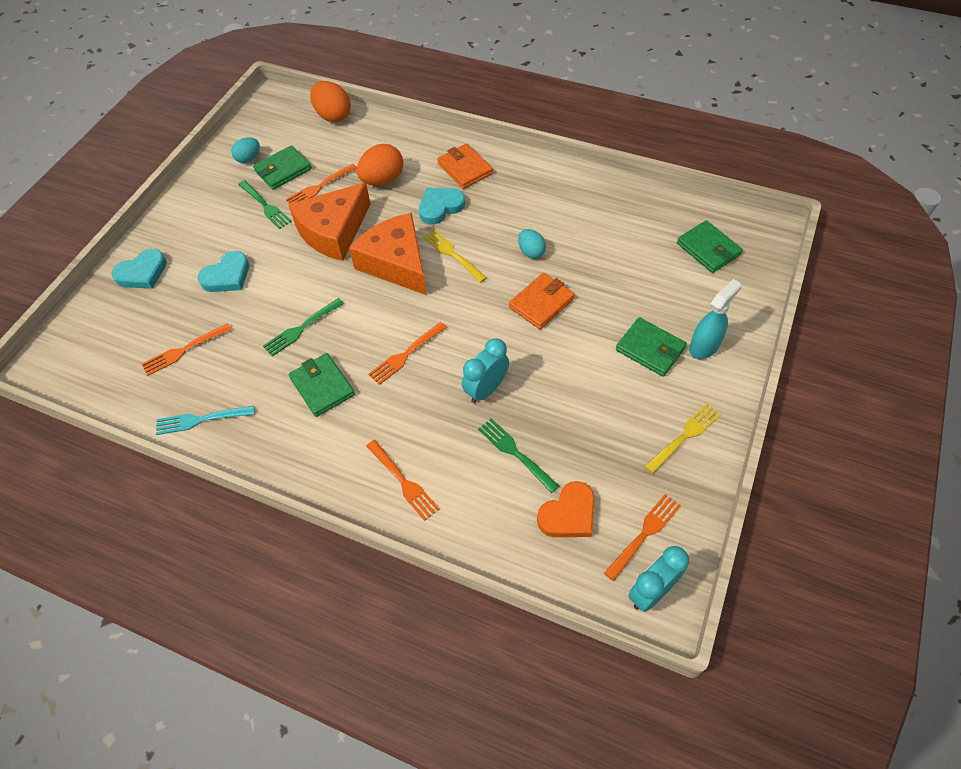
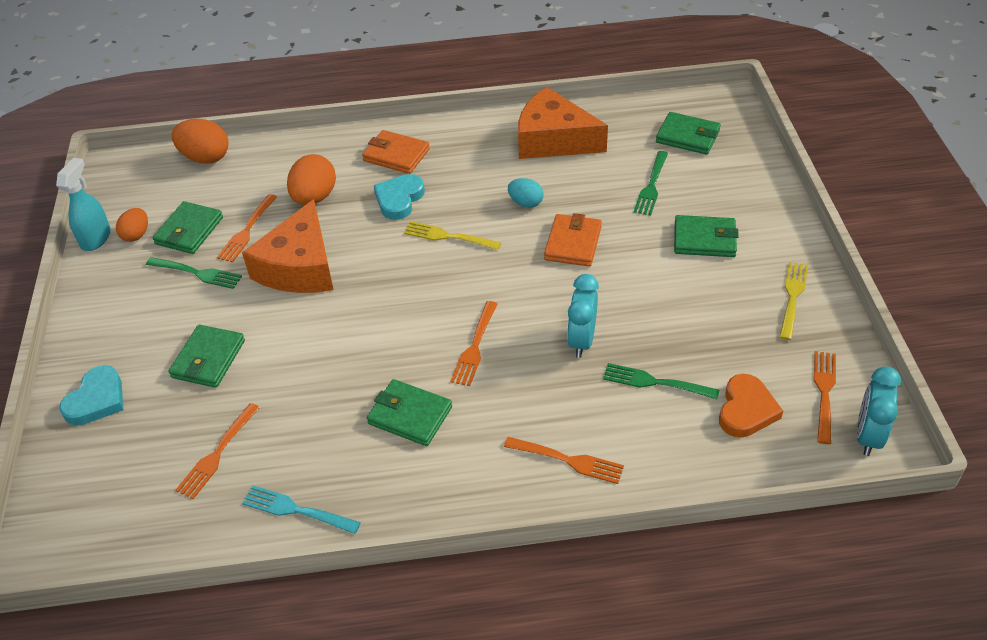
camera: 30 degrees left, 10 degrees down
turquoise fork [156,406,255,435] -> turquoise fork turned 60 degrees clockwise [242,485,361,534]
turquoise heart [198,251,249,292] -> green wallet [168,325,245,388]
turquoise egg [231,137,260,163] -> orange egg [116,208,148,242]
green fork [263,298,344,357] -> green fork moved to [634,151,668,216]
orange cheese [349,213,427,295] -> orange cheese moved to [518,87,608,159]
turquoise spray bottle [689,279,742,359] -> turquoise spray bottle moved to [56,158,111,251]

